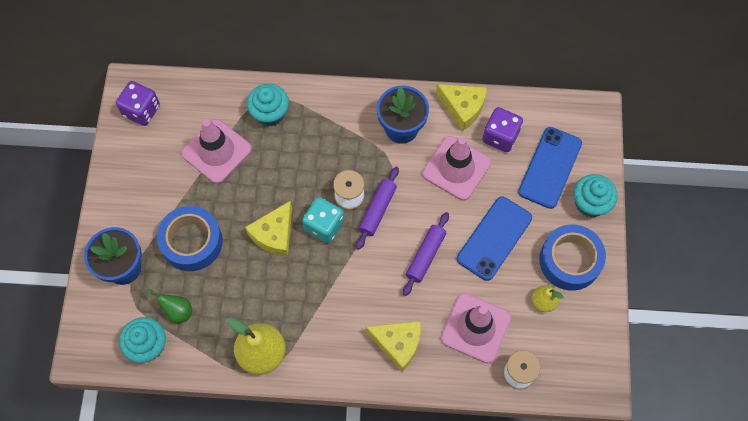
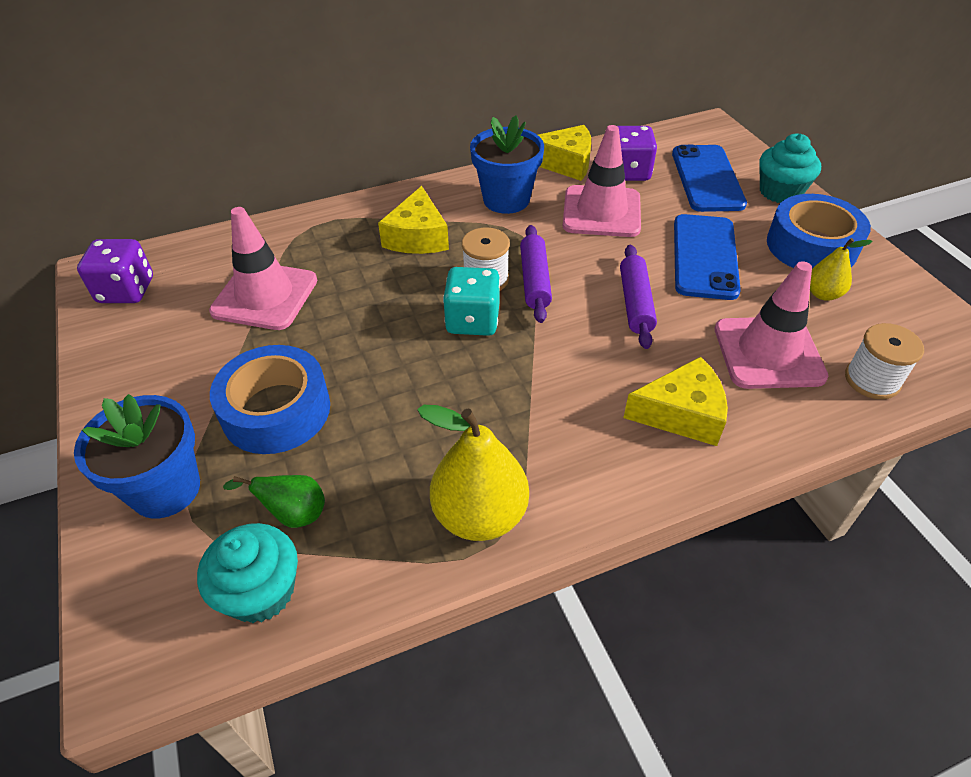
camera: 25 degrees left, 20 degrees down
yellow cheese [245,201,292,257] -> yellow cheese moved to [378,186,449,254]
turquoise cupcake [247,84,289,126] -> none

